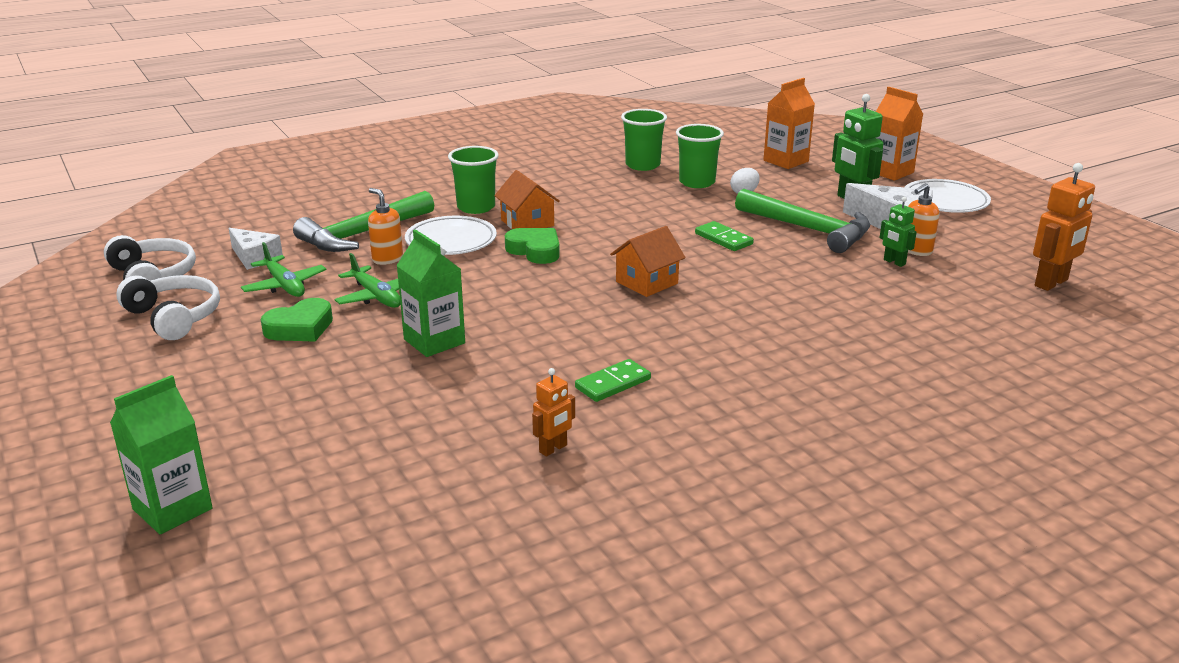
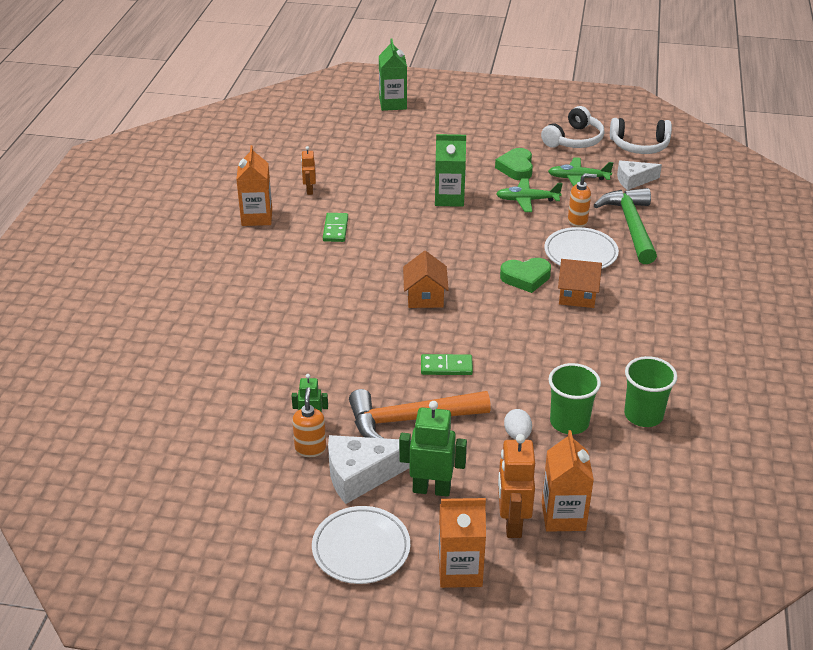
camera: 130 degrees right, 10 degrees up
white headphones [116,275,220,340] -> white headphones turned 45 degrees counterclockwise [541,106,605,148]
green cup [448,146,499,214] -> none
green hammer [735,189,870,253] -> orange hammer [349,389,491,438]
orange robot [1033,163,1095,291] -> orange robot moved to [498,434,535,538]
none -> orange carton [236,145,272,226]

